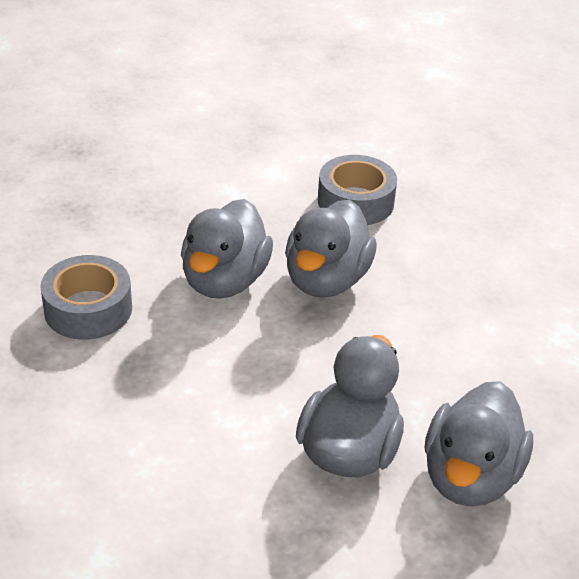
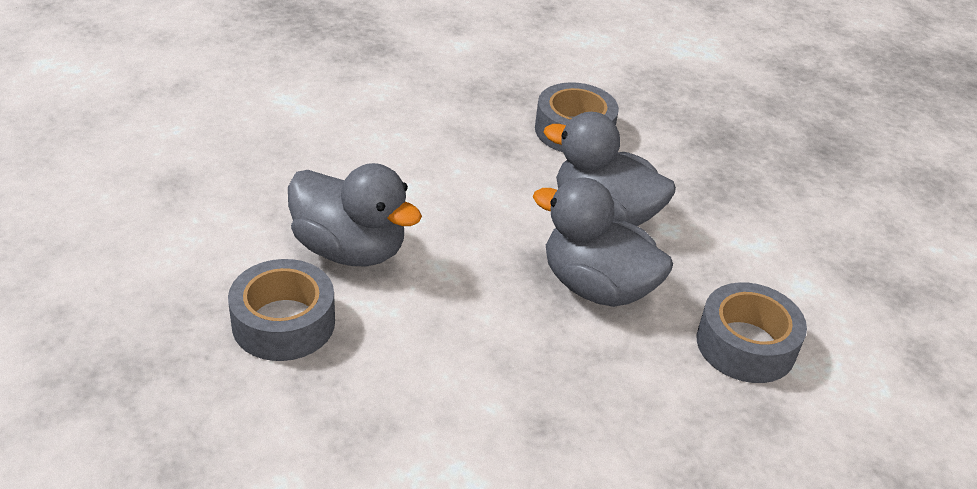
camera: 100 degrees right, 0 degrees up
grey duck [425,381,533,507] -> grey tape [228,259,335,361]

